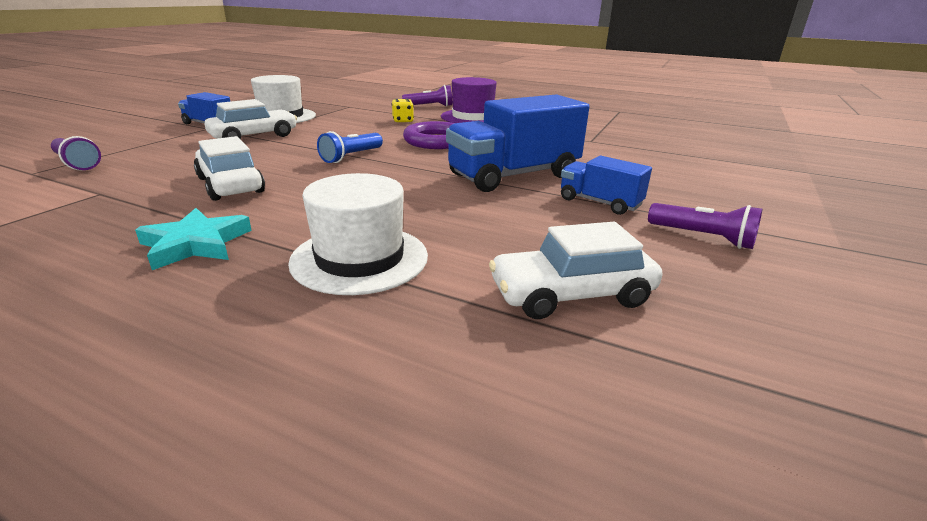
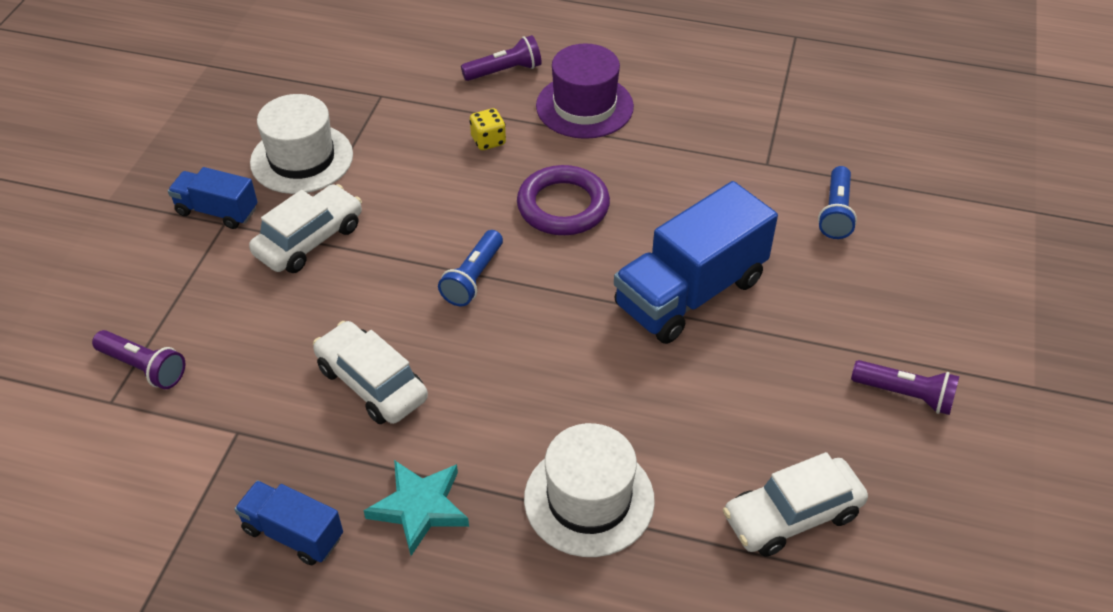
camera: 10 degrees left, 20 degrees up
blue truck [561,156,652,215] -> blue truck moved to [234,480,343,565]
none -> blue flashlight [818,166,857,239]

